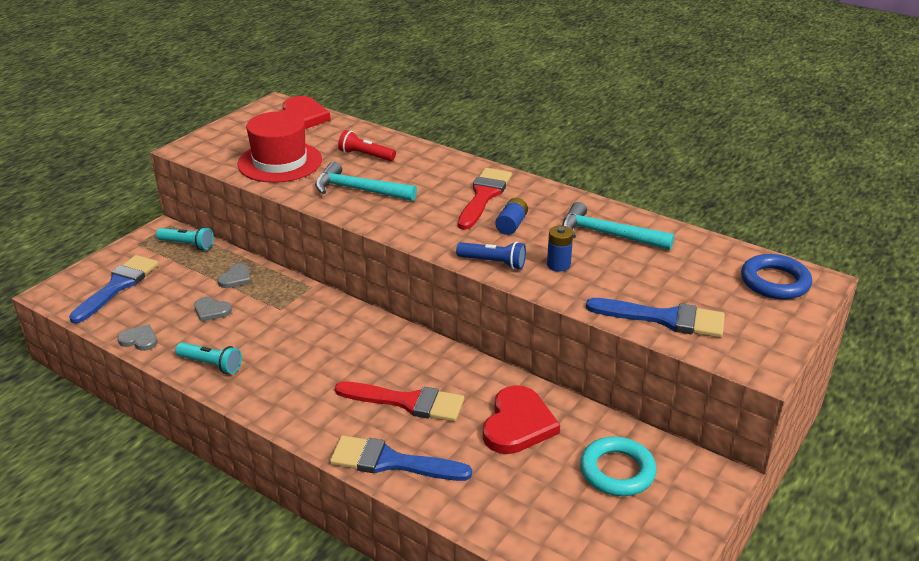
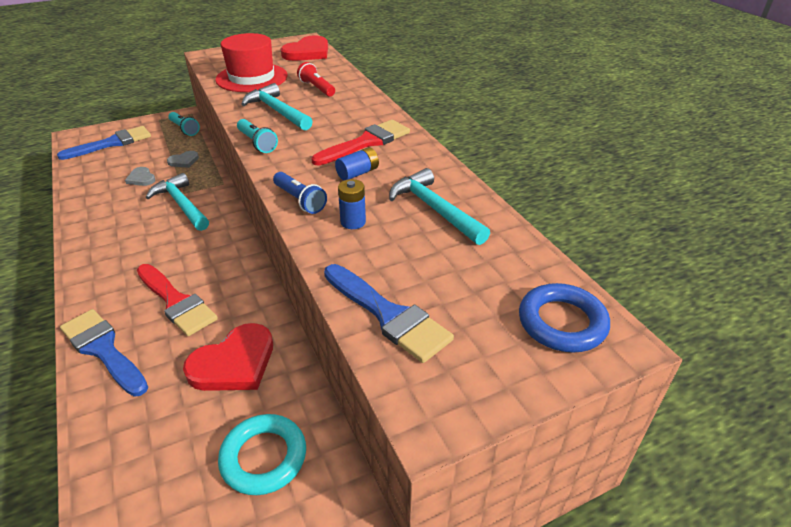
camera: 30 degrees right, 5 degrees up
grey heart [117,324,157,351] -> none
turquoise flashlight [175,342,242,374] -> turquoise flashlight moved to [237,119,278,153]
none -> turquoise hammer [145,173,209,231]

